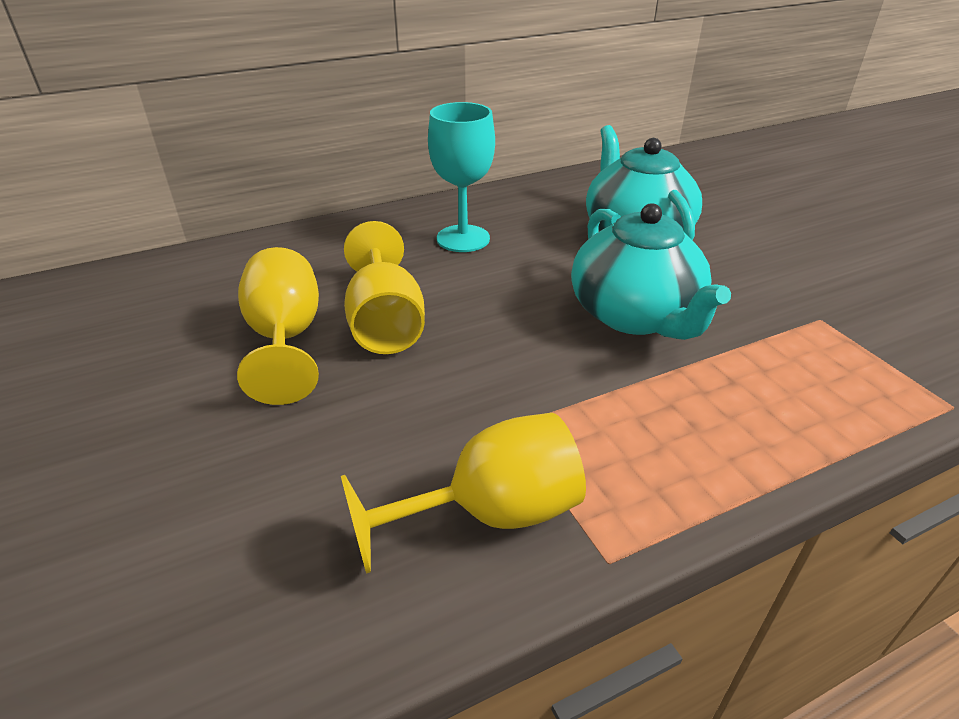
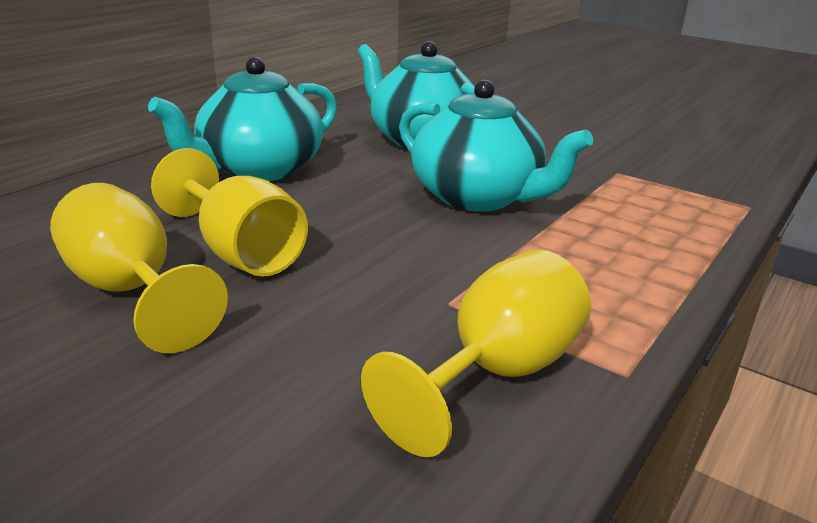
camera: 30 degrees left, 10 degrees down
turquoise goblet [428,102,495,252] -> turquoise teapot [148,57,337,181]

